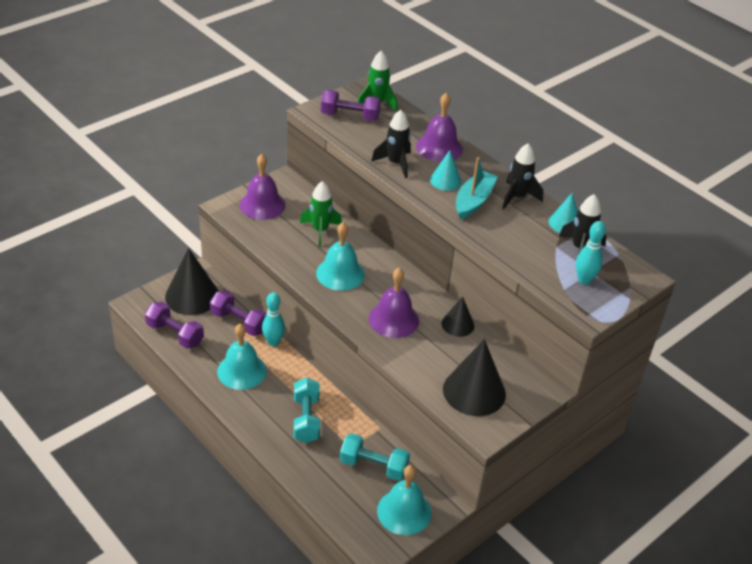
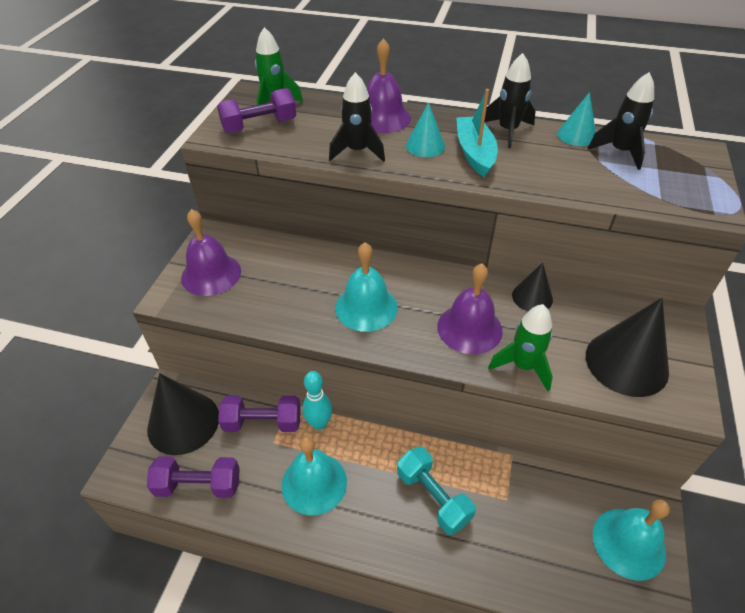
camera: 30 degrees left, 5 degrees up
green rocket [300,181,342,247] -> green rocket moved to [488,304,553,391]
turquoise dumbbell [340,433,410,481] -> none
turquoise bowling pin [576,221,606,285] -> none

